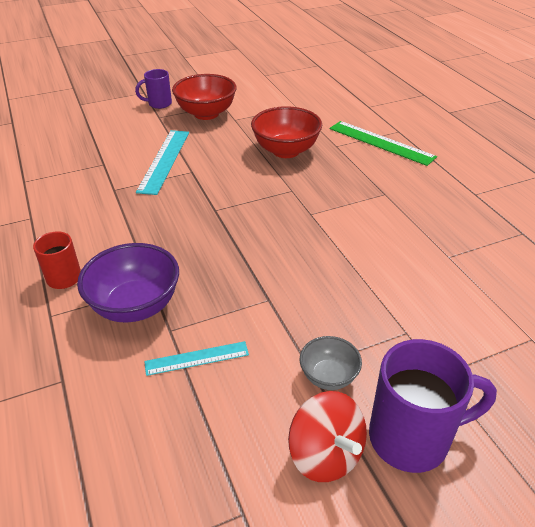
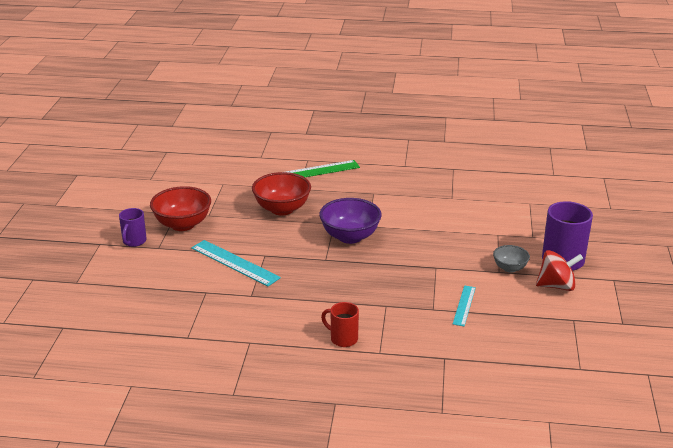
camera: 60 degrees left, 10 degrees down
purple bowl [77,243,179,323] -> purple bowl moved to [319,198,382,244]

